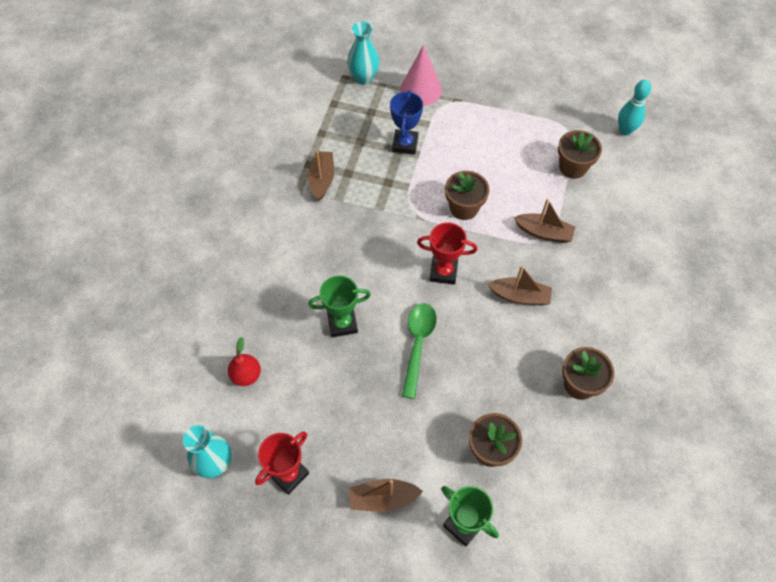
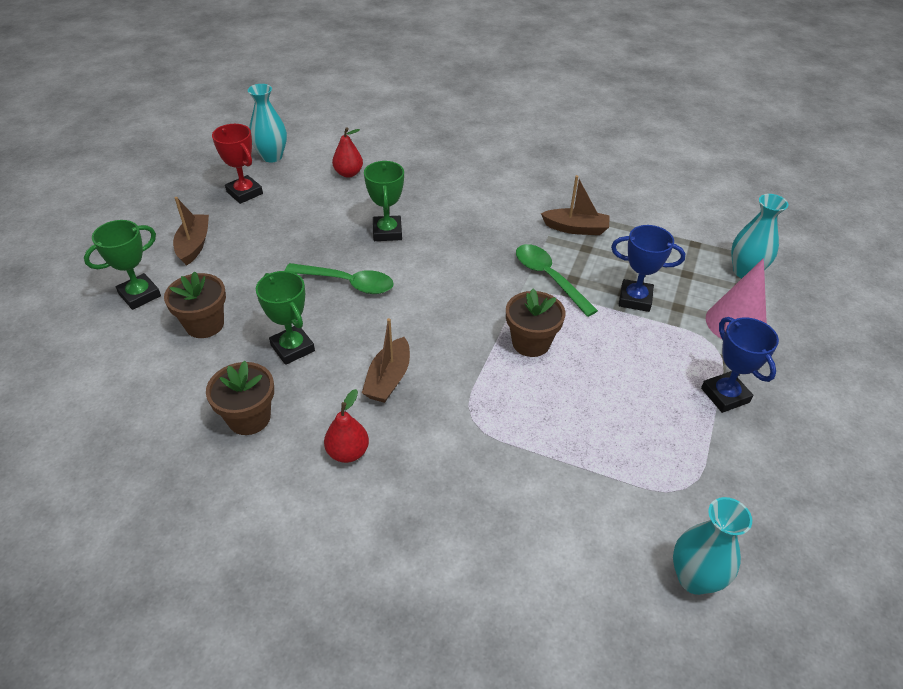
camera: 95 degrees right, 15 degrees down
red trophy [417,222,477,285] -> none
brown boat [514,198,575,243] -> none
brown flower pot [558,130,602,179] -> none
turquoise bowling pin [618,80,651,136] -> turquoise vase [673,497,752,595]
none -> green trophy [256,271,315,365]
none -> red pear [324,389,369,463]
none -> green spoon [516,244,598,317]
none -> blue trophy [701,317,779,413]

